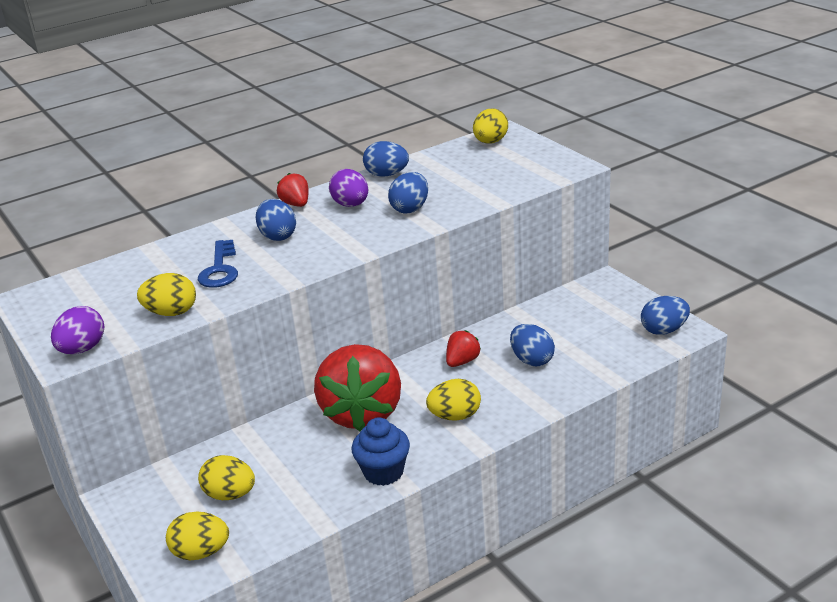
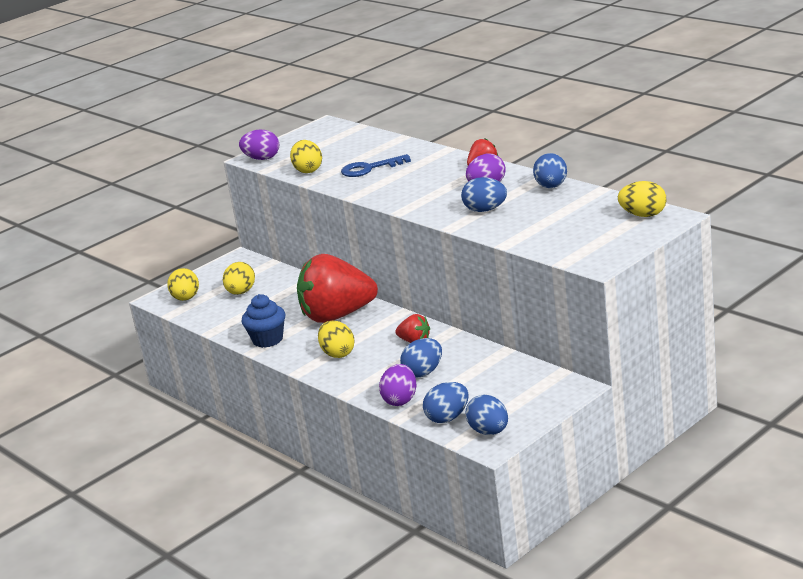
camera: 80 degrees right, 5 degrees down
blue egg [256,199,296,241] -> blue egg moved to [423,382,469,423]
none -> purple egg [379,364,416,406]

